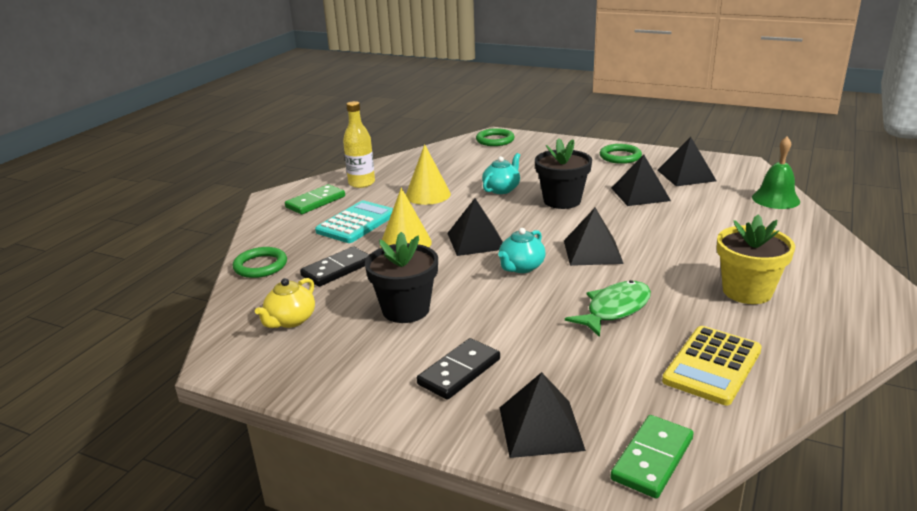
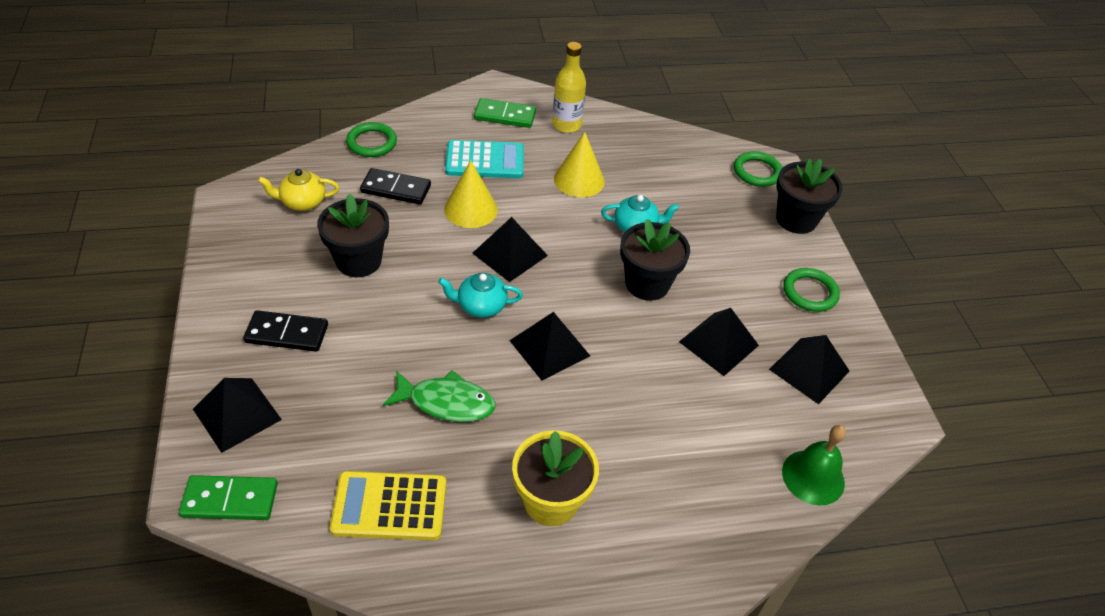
camera: 50 degrees right, 20 degrees up
none -> black flower pot [776,158,842,234]

